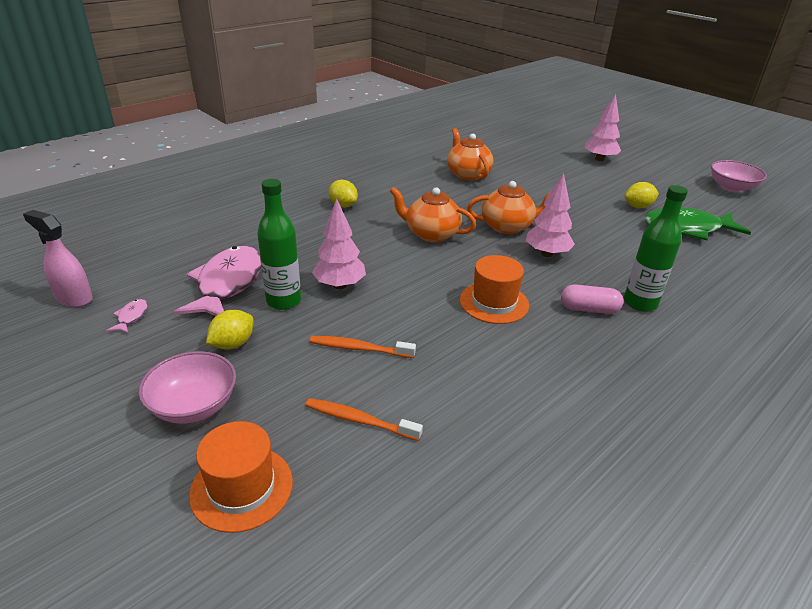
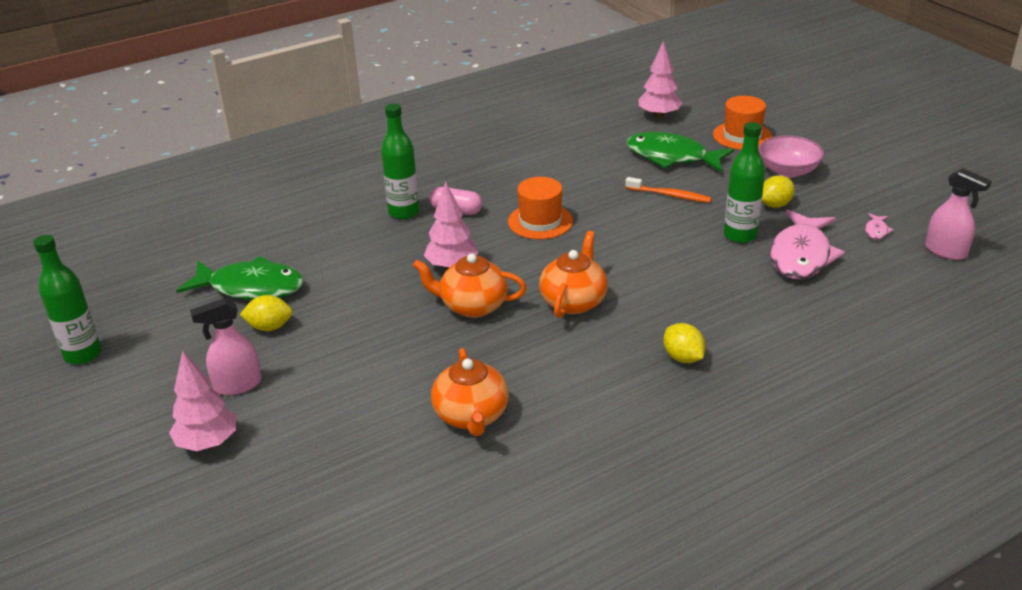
camera: 165 degrees left, 0 degrees up
orange toothbrush [305,398,423,441] -> green fish [627,132,734,172]
pink tree [312,198,366,289] -> pink tree moved to [638,41,682,119]
orange teapot [390,187,476,242] -> orange teapot turned 105 degrees counterclockwise [539,231,608,318]
pink bowl [711,160,767,192] -> green bottle [33,235,102,365]
none -> pink spray bottle [190,298,262,395]

